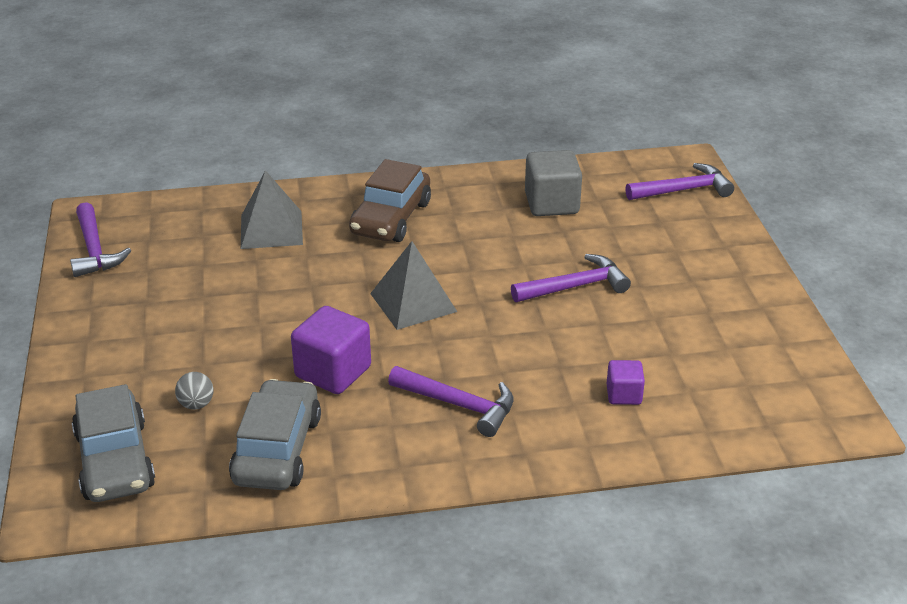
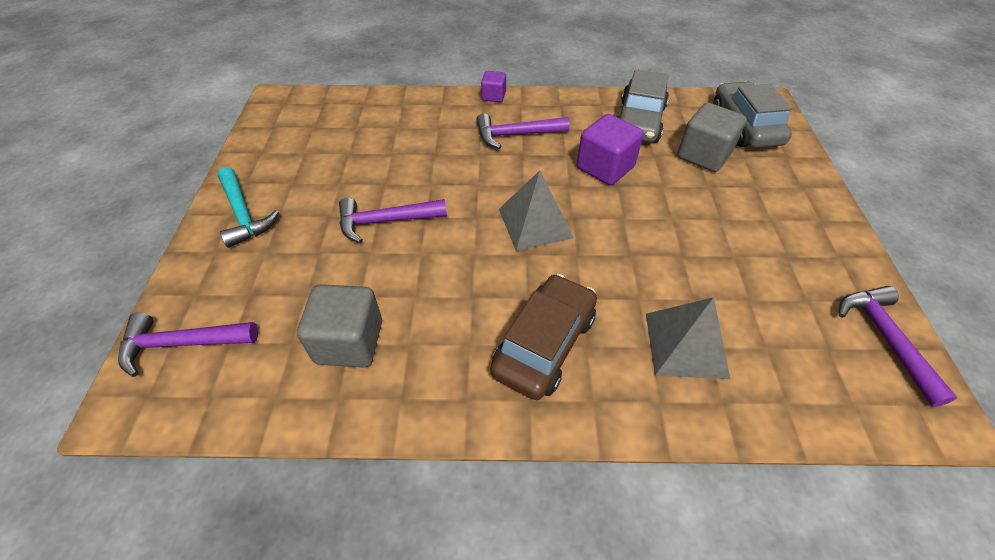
camera: 170 degrees left, 15 degrees up
grey ball [175,372,214,409] -> grey cube [677,103,747,172]
purple hammer [388,366,514,437] -> purple hammer turned 45 degrees counterclockwise [476,113,570,149]
purple cube [606,360,645,405] -> purple cube moved to [481,71,506,102]
none -> turquoise hammer [217,167,279,248]

